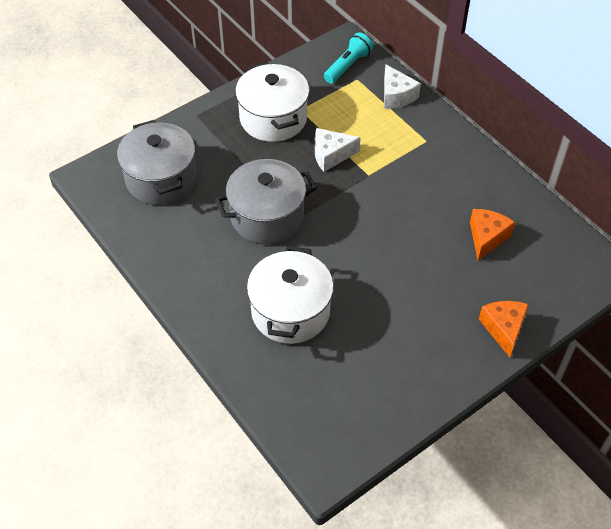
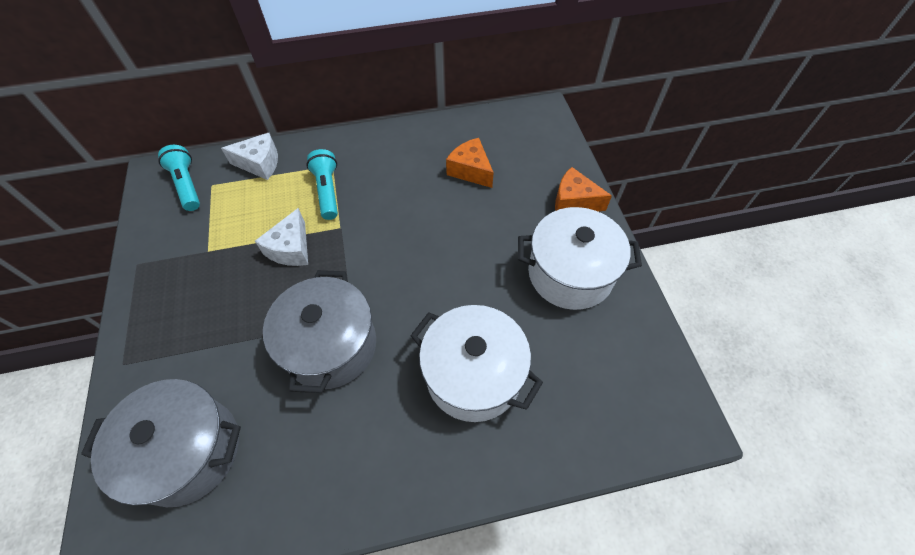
camera: 65 degrees left, 5 degrees up
white pot [235,62,310,142] -> white pot moved to [518,207,642,310]
none -> turquoise flashlight [306,149,338,220]

